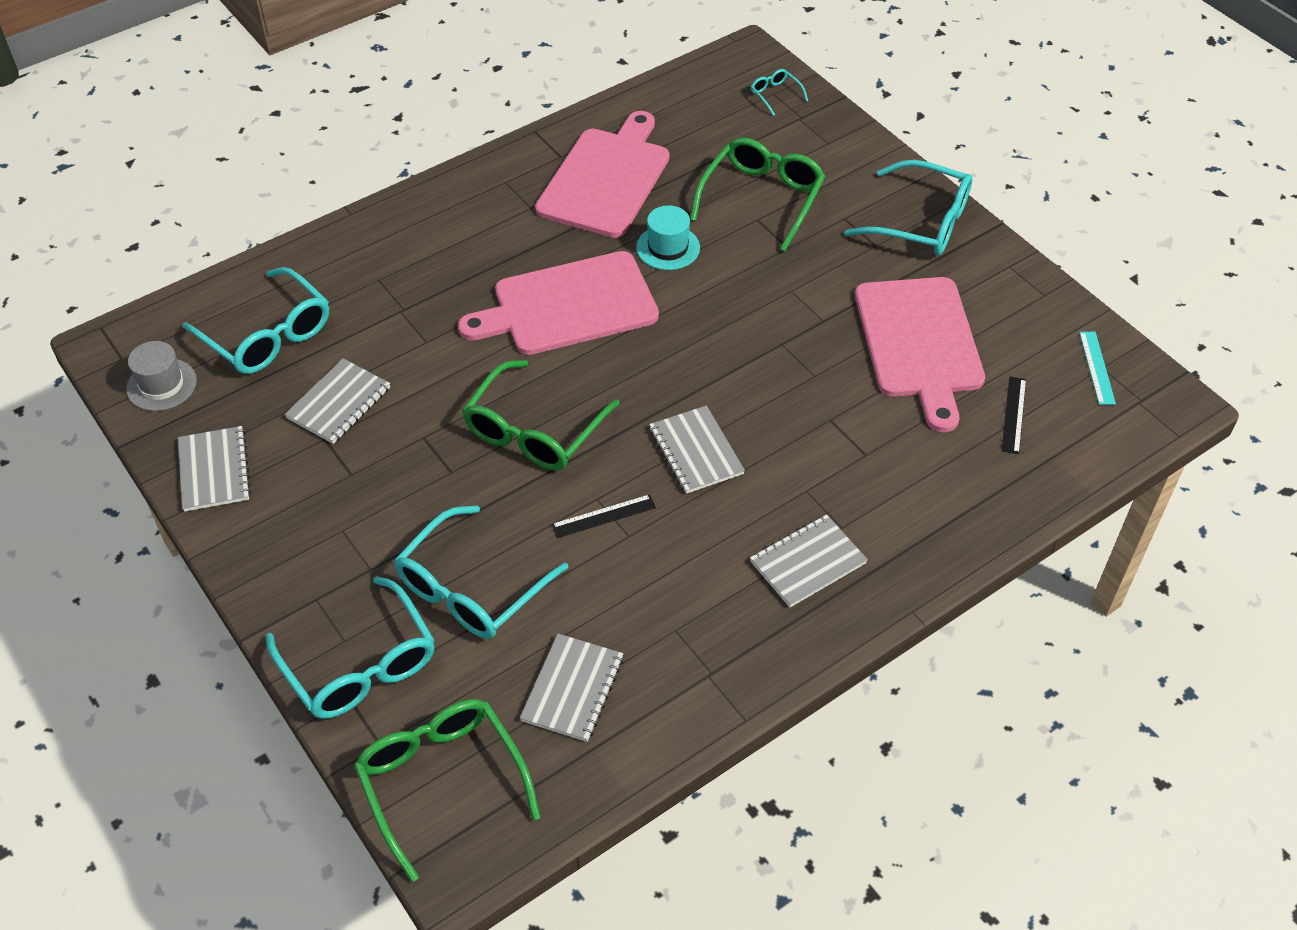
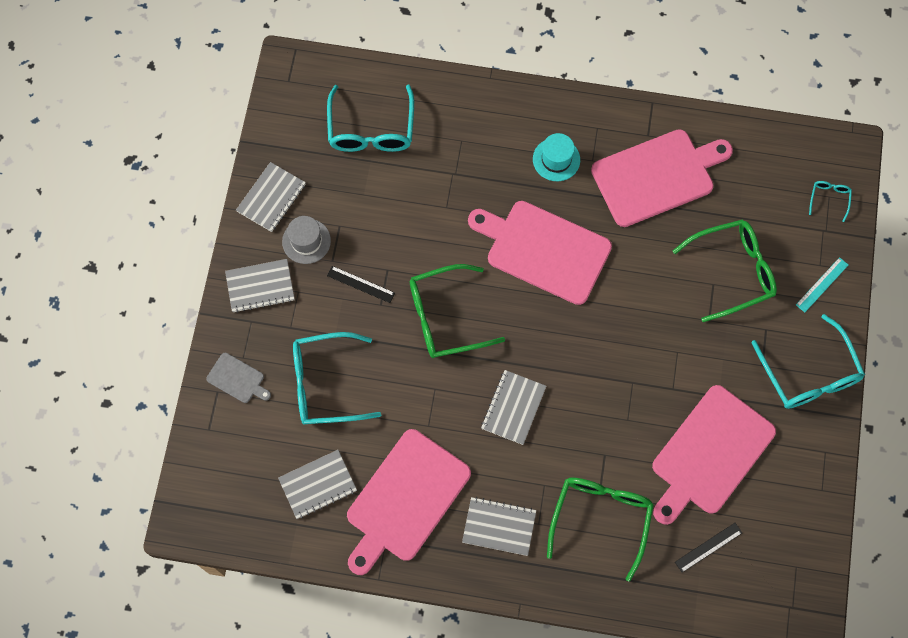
camera: 45 degrees right, 20 degrees up
grey hat [126,341,197,411] -> grey hat moved to [282,216,331,264]
turquoise glasses [266,576,435,719] -> grey cutting board [206,353,271,403]
grey notebook [285,358,390,444] -> grey notebook moved to [225,259,295,313]
green glasses [354,699,541,882] -> green glasses moved to [547,477,654,582]
black ruler [551,494,656,538] -> black ruler moved to [327,266,395,303]
turquoise hat [636,205,700,270] -> turquoise hat moved to [533,133,580,181]
turquoise ruler [1079,332,1116,405] -> turquoise ruler moved to [796,257,848,313]
none -> pink cutting board [347,429,471,575]

